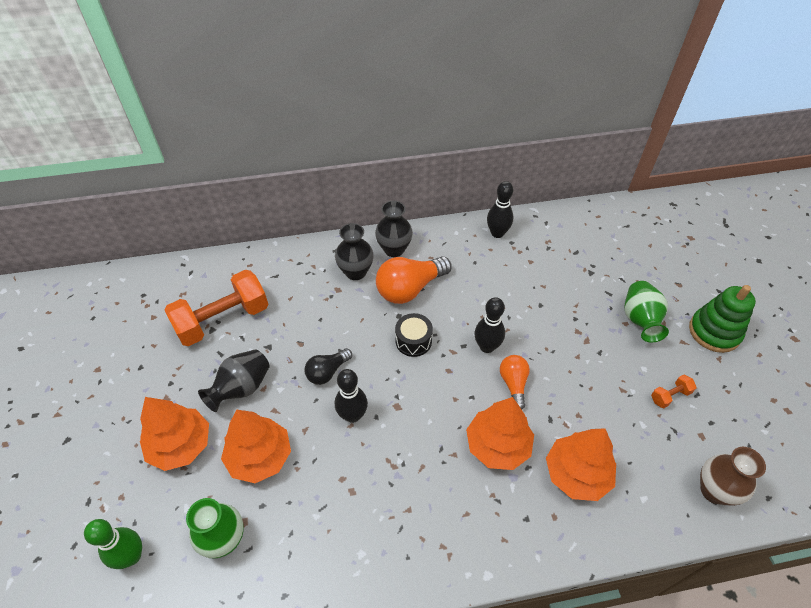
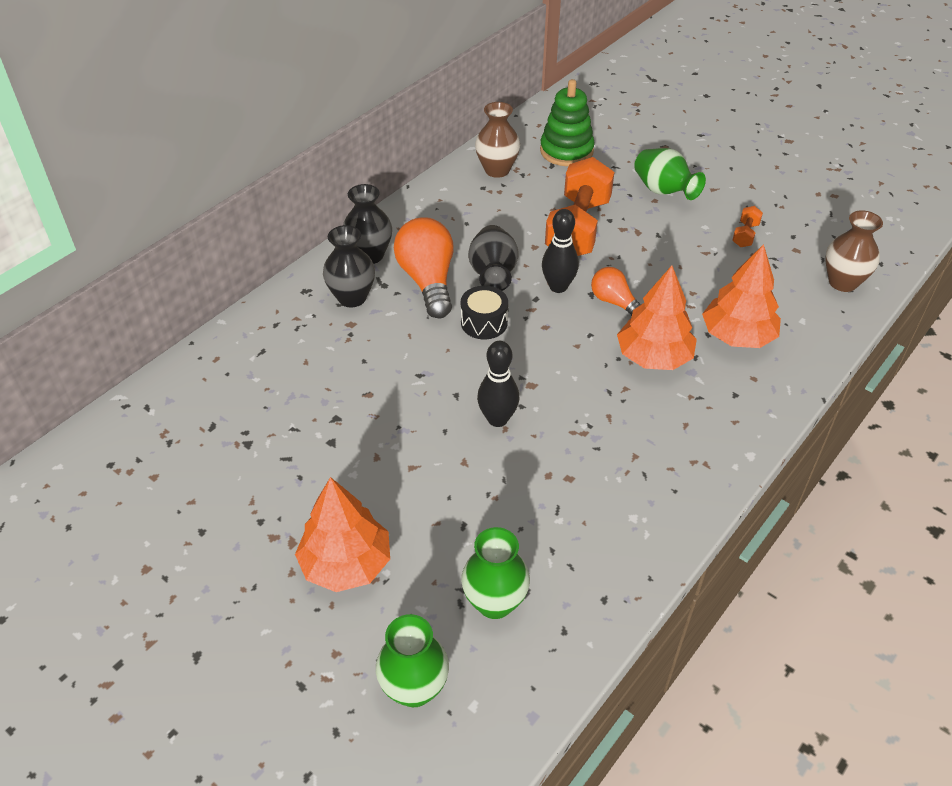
camera: 40 degrees left, 5 degrees down
green bowling pin [84,519,142,569] -> green vase [376,614,449,707]
orange dumbbell [165,270,268,346] -> orange dumbbell moved to [545,157,614,256]
black vase [198,350,270,412] -> black vase moved to [468,225,519,291]
orange tree [221,410,291,483] -> none
black light bulb [305,348,352,385] -> none
orange light bulb [376,256,452,304] -> orange light bulb turned 150 degrees clockwise [394,217,454,319]
black bowling pin [487,181,513,238] -> none
green stacking toy [689,285,756,353] -> green stacking toy moved to [540,79,595,166]
none -> brown vase [475,102,520,178]

